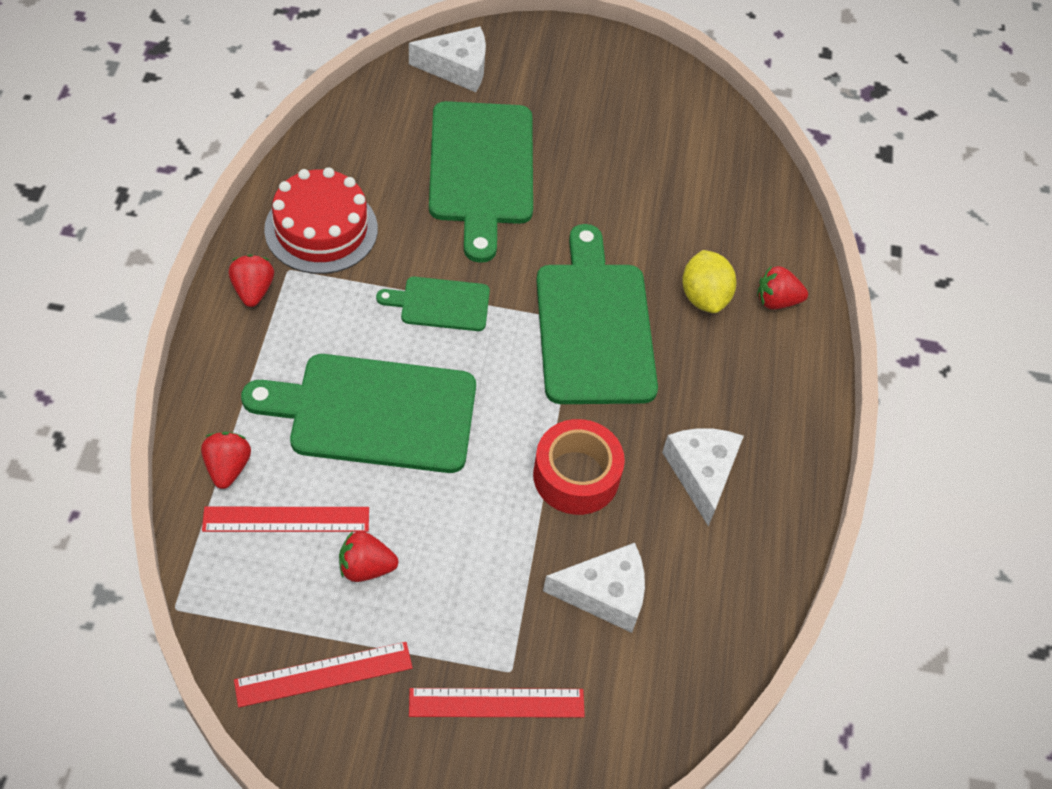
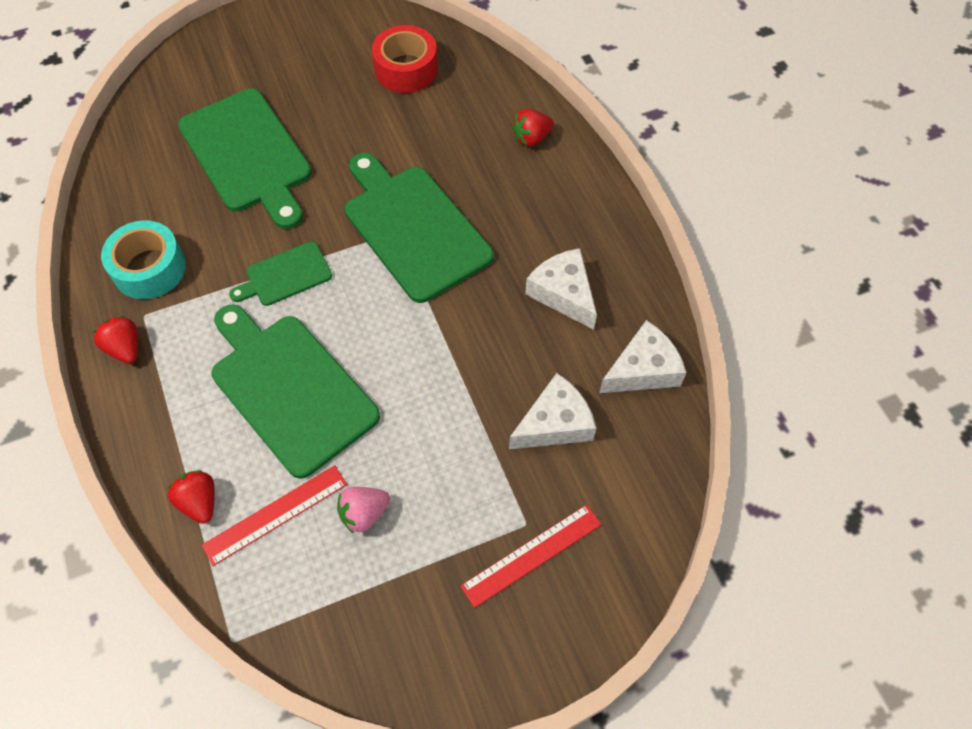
camera: 25 degrees left, 5 degrees up
red ruler [234,642,413,708] -> none
green cutting board [241,354,476,473] -> green cutting board turned 75 degrees clockwise [212,304,380,479]
red cake [264,167,378,274] -> turquoise tape [101,220,186,299]
red strawberry [339,531,399,582] -> pink strawberry [337,487,390,534]
white cheese [409,26,486,92] -> white cheese moved to [599,320,687,393]
red tape [533,419,625,515] -> red tape moved to [372,25,438,93]
yellow lemon [682,250,736,313] -> none

